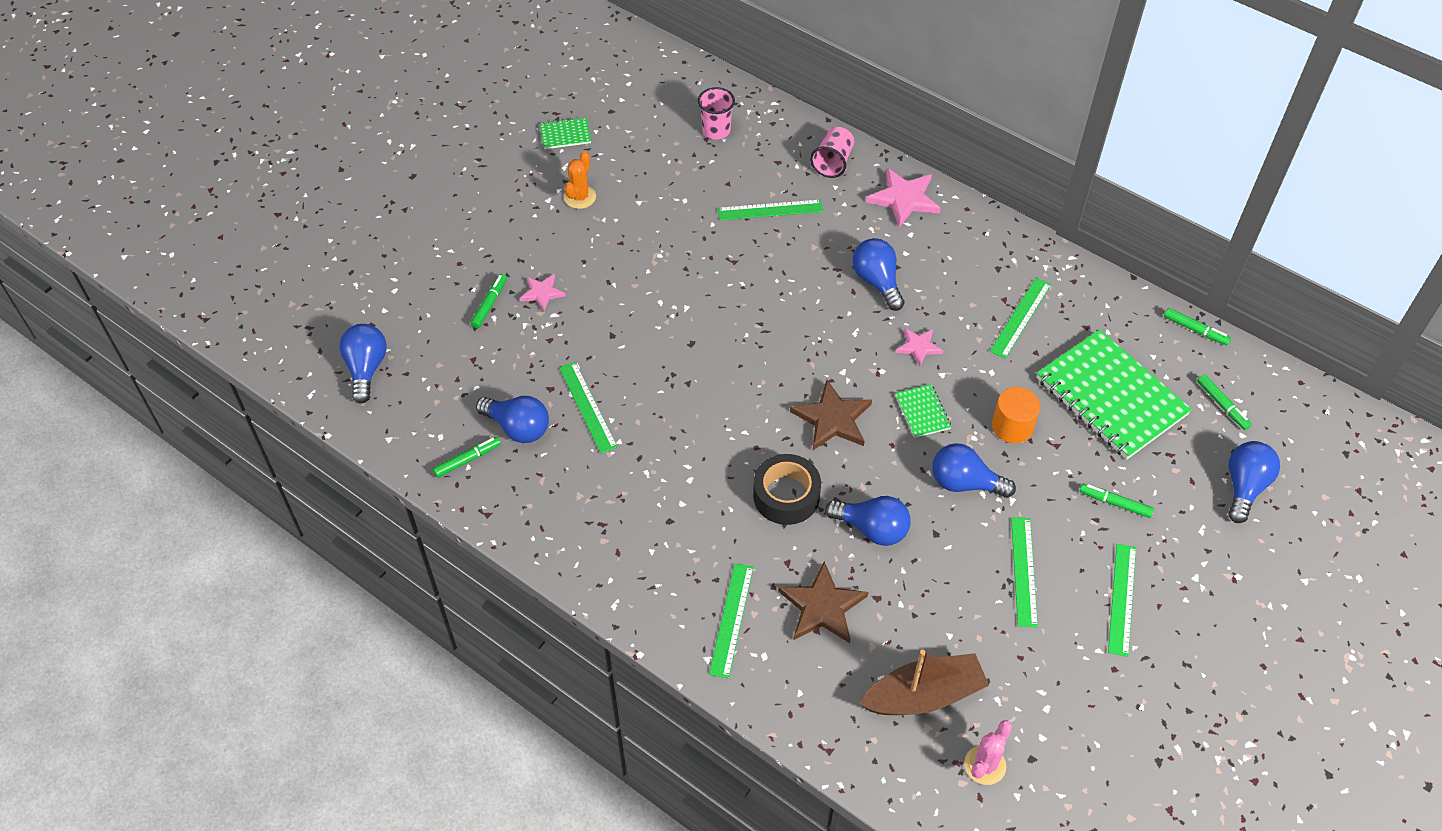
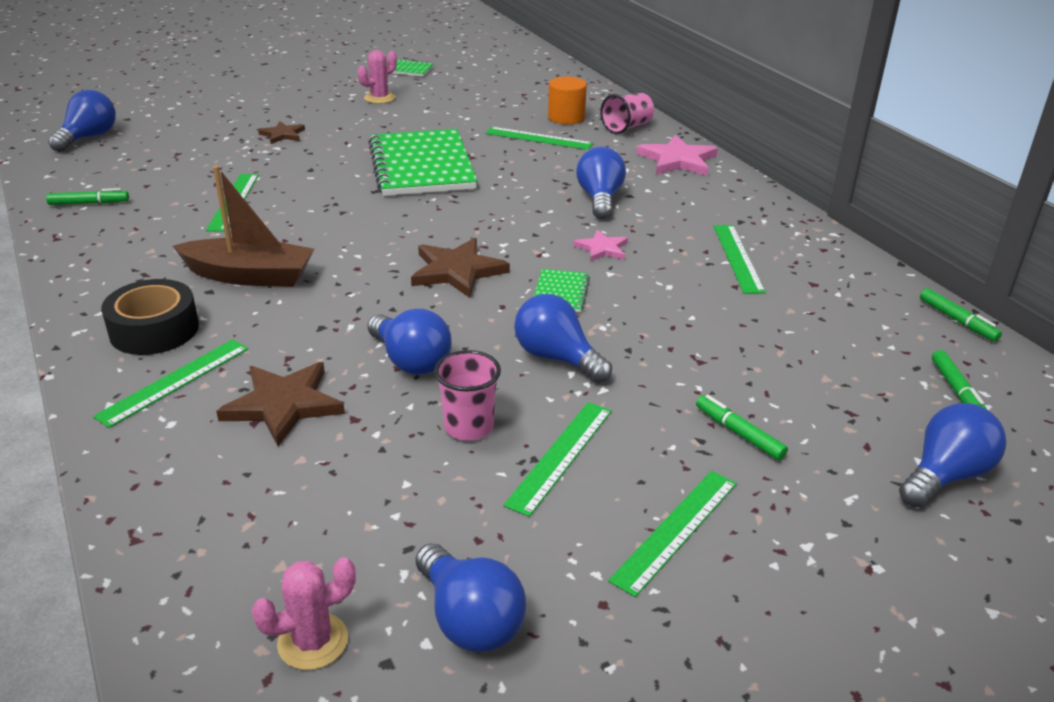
camera: 25 degrees right, 20 degrees down
green marker [471,274,507,328] -> none
blue light bulb [476,396,549,443] -> blue light bulb moved to [416,543,526,652]
pink star [519,274,566,311] -> brown star [258,121,305,144]
orange cactus [564,151,596,209] -> pink cactus [358,50,397,104]
pink cup [698,87,735,140] -> pink cup moved to [434,350,501,441]
black tape [753,454,821,525] -> black tape moved to [101,279,199,355]
brown boat [859,650,989,715] -> brown boat moved to [173,165,314,287]
green ruler [990,278,1051,359] -> green ruler turned 60 degrees counterclockwise [714,225,766,294]
orange cylinder [992,387,1040,443] -> orange cylinder moved to [548,77,587,124]
green notebook [1036,330,1192,459] -> green notebook moved to [368,129,477,196]

